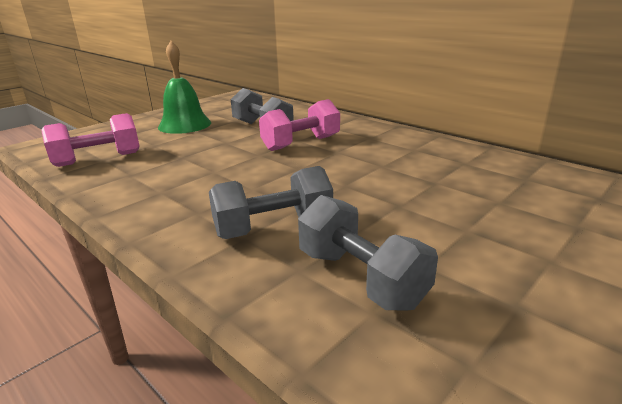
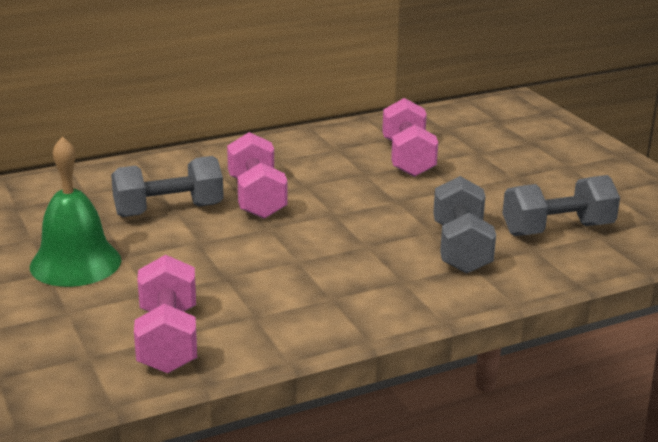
camera: 70 degrees left, 0 degrees up
none -> pink dumbbell [382,98,438,177]

